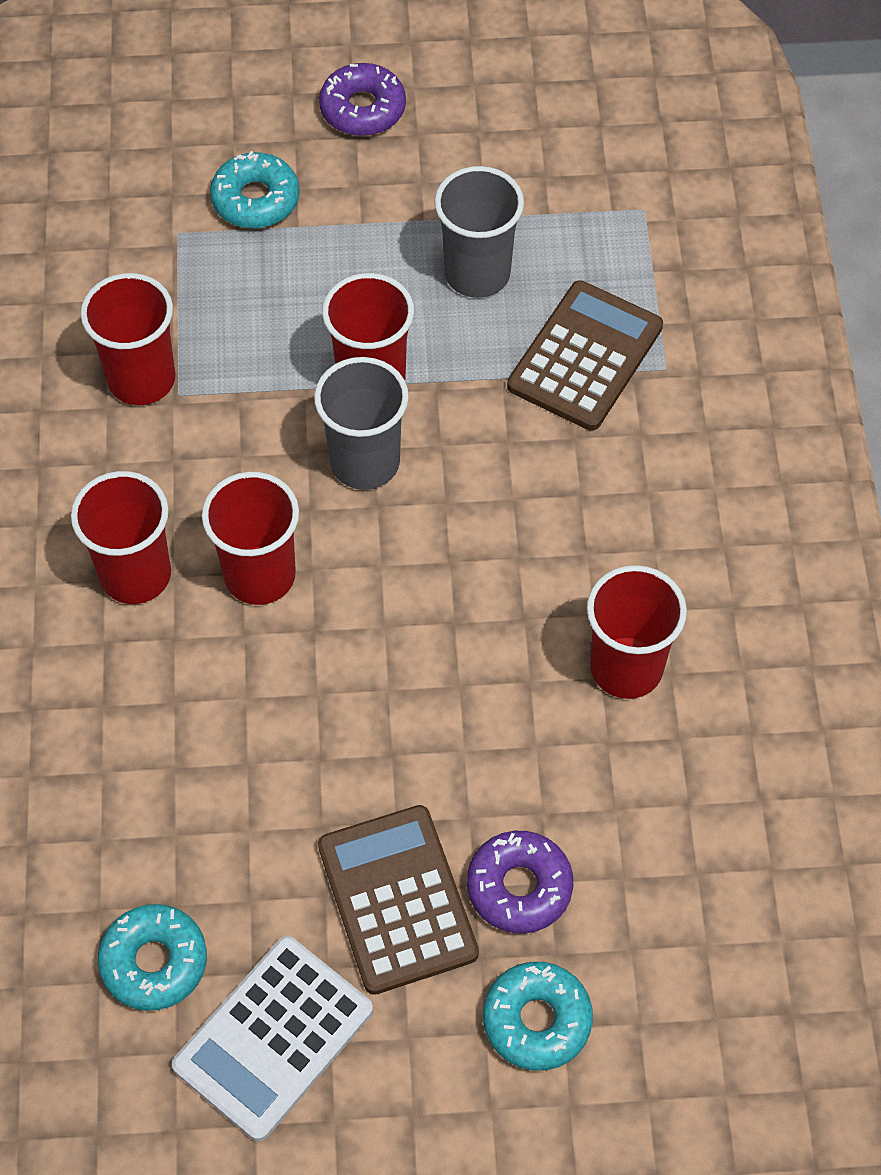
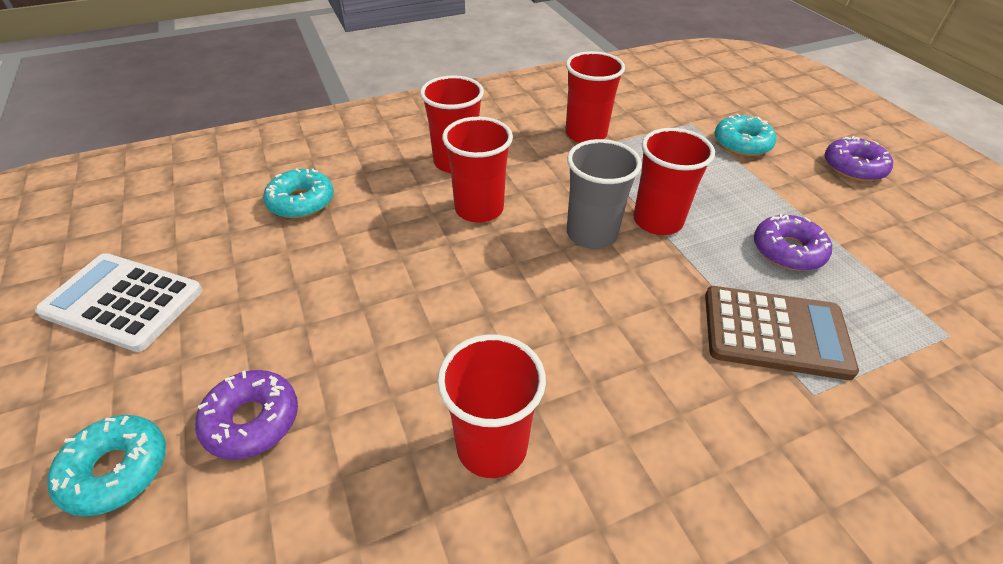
camera: 70 degrees right, 15 degrees down
turquoise donut [98,904,207,1011] -> turquoise donut moved to [263,168,334,218]
brown calculator [318,805,479,995] -> none
grey cup [435,166,524,298] -> purple donut [754,213,832,271]

